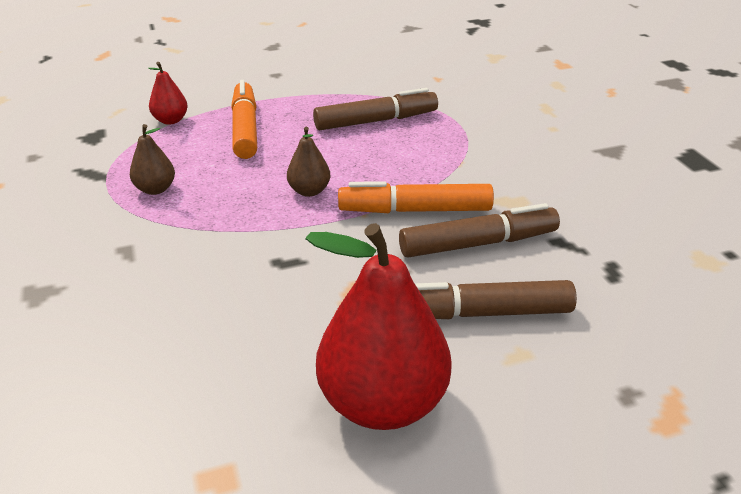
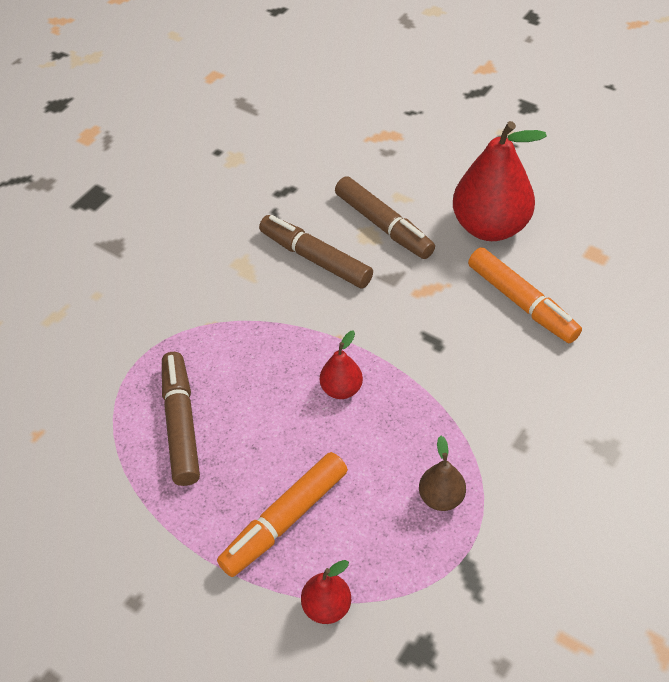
camera: 125 degrees left, 15 degrees up
brown pear [287,127,330,197] -> red pear [320,330,363,399]
brown marker [313,88,438,130] -> brown marker turned 45 degrees clockwise [162,352,200,486]
orange marker [338,181,494,213] -> orange marker moved to [468,248,582,343]

